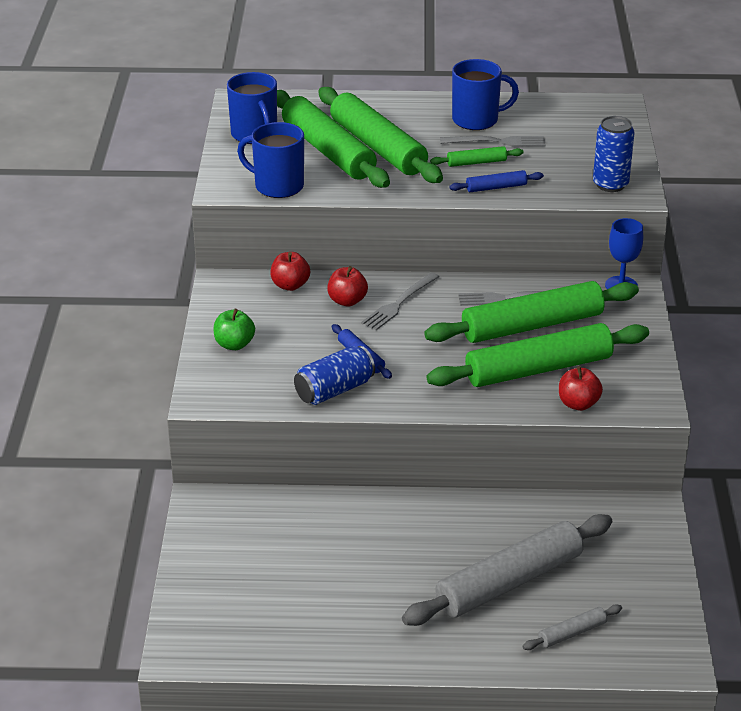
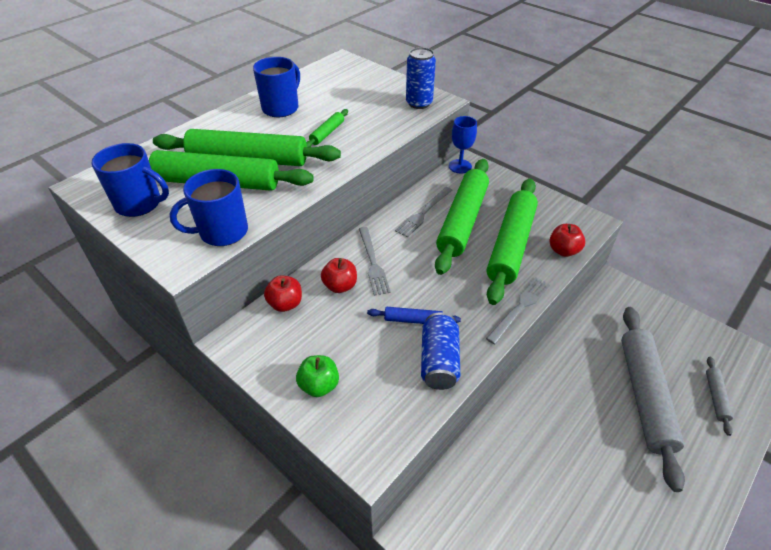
camera: 50 degrees left, 10 degrees up
grey fork [440,136,546,147] -> grey fork moved to [486,277,550,345]
blue rolling pin [449,170,544,192] -> none

